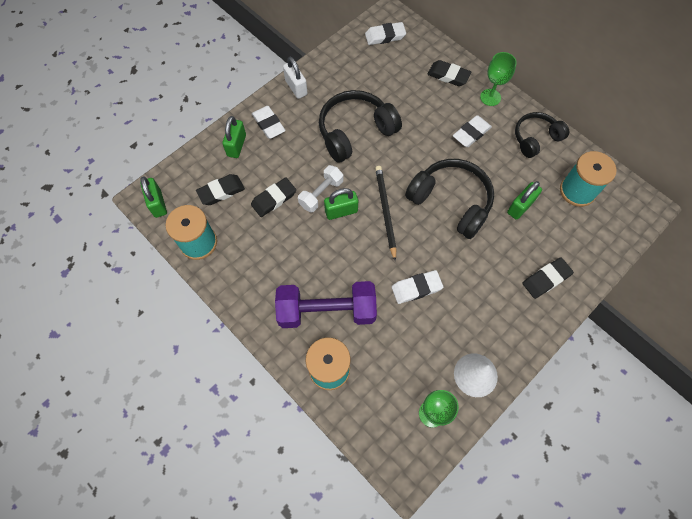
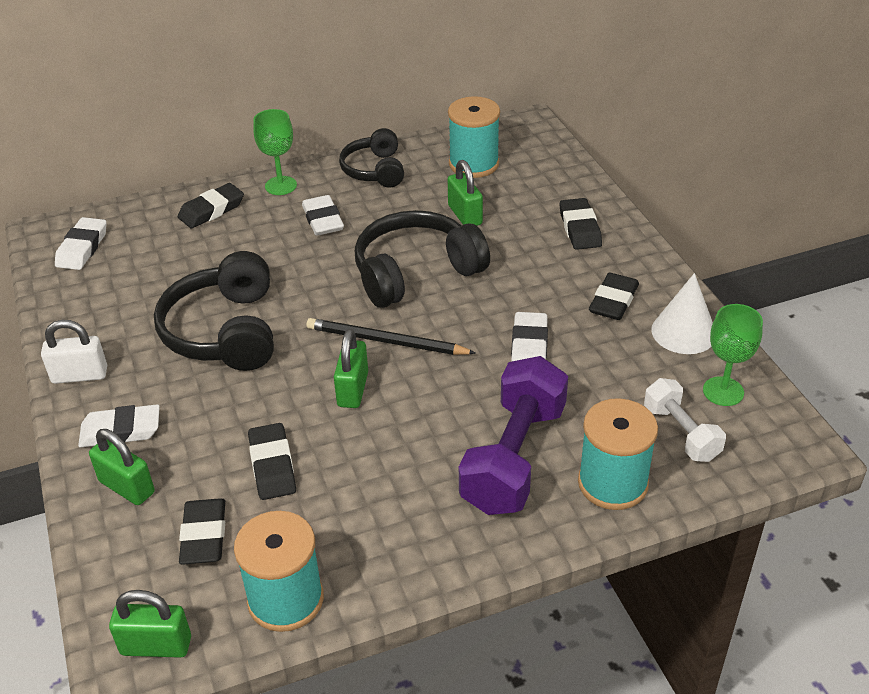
camera: 65 degrees left, 25 degrees down
white dumbbell [298,165,343,212] -> white dumbbell moved to [644,378,726,462]
none -> black eraser [589,273,639,320]

